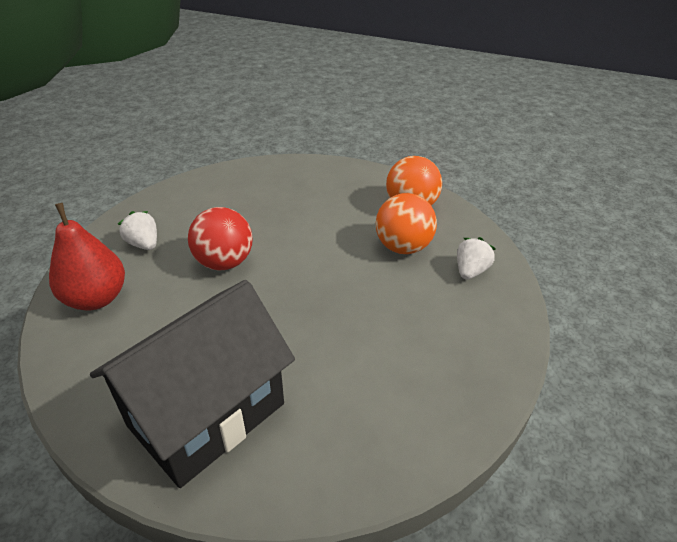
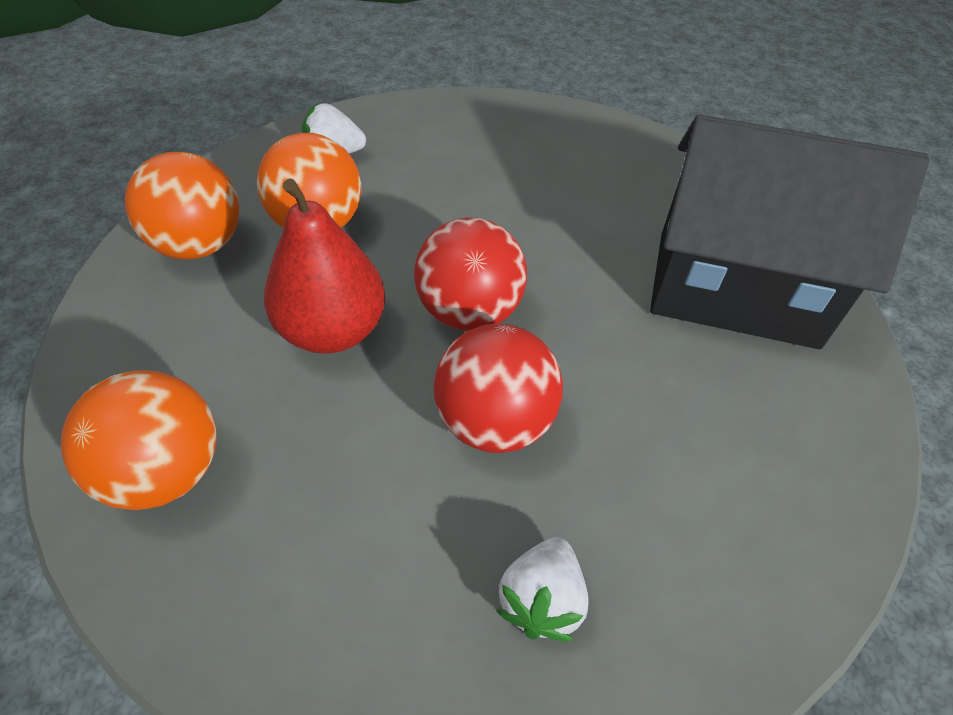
camera: 120 degrees left, 10 degrees up
red pear [49,203,125,311] -> red pear moved to [264,178,385,354]
none -> orange ball [61,370,217,510]
none -> red ball [414,217,527,331]

